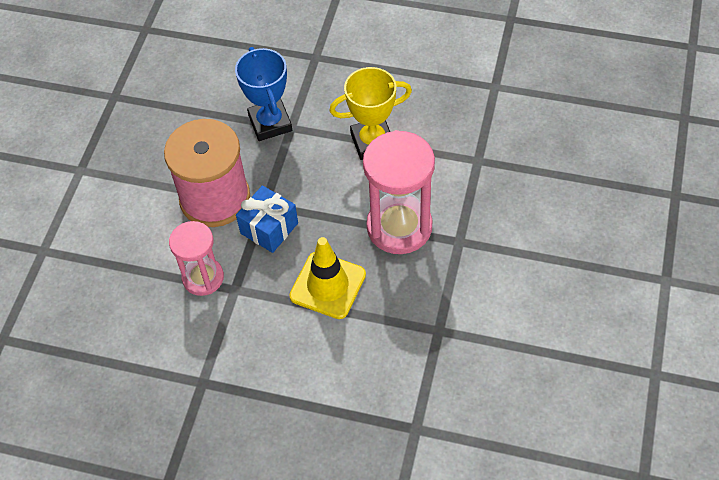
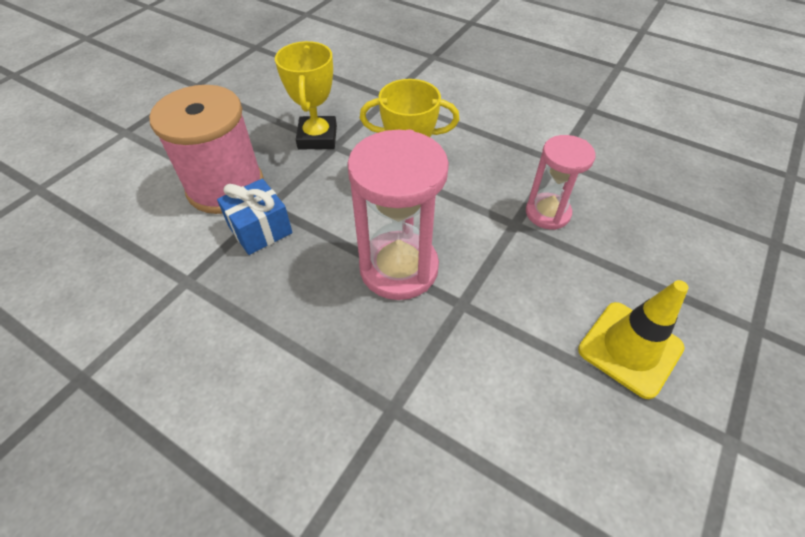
camera: 15 degrees right, 5 degrees down
pink hourglass [169,221,224,296] -> pink hourglass moved to [526,135,595,230]
blue trophy [235,47,292,141] -> yellow trophy [275,41,337,150]
yellow traffic cone [290,237,366,319] -> yellow traffic cone moved to [578,280,689,399]

